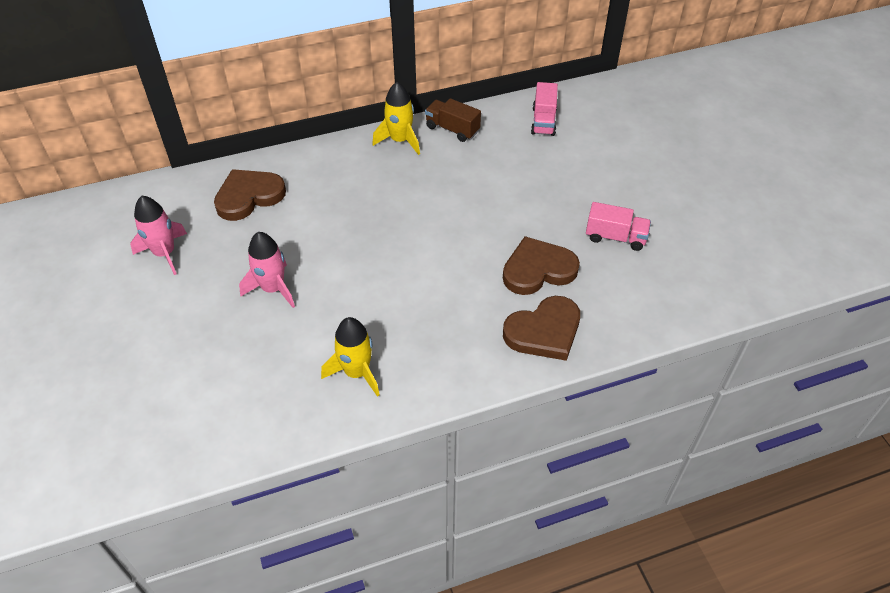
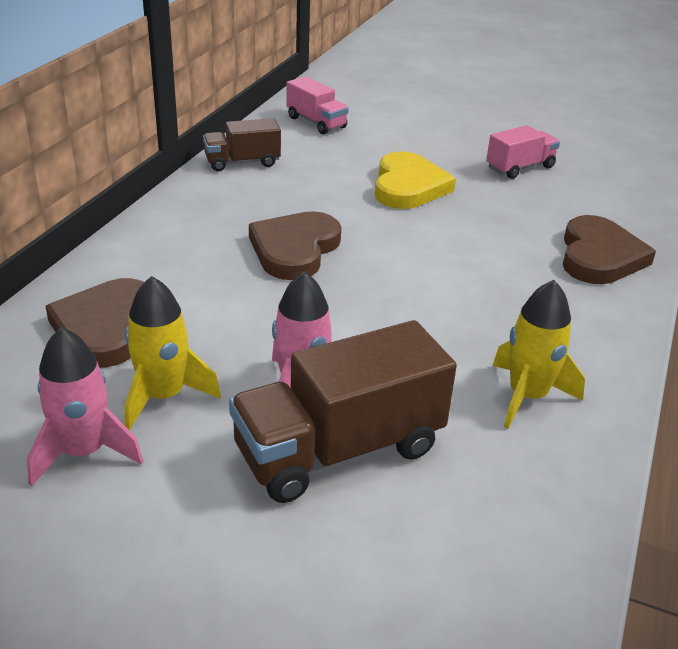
camera: 50 degrees left, 15 degrees down
yellow rocket [372,82,420,155] -> yellow rocket moved to [125,276,221,430]
brown heart [503,236,580,295] -> brown heart moved to [249,211,341,280]
none -> brown truck [229,320,457,503]
none -> yellow heart [375,152,456,209]

